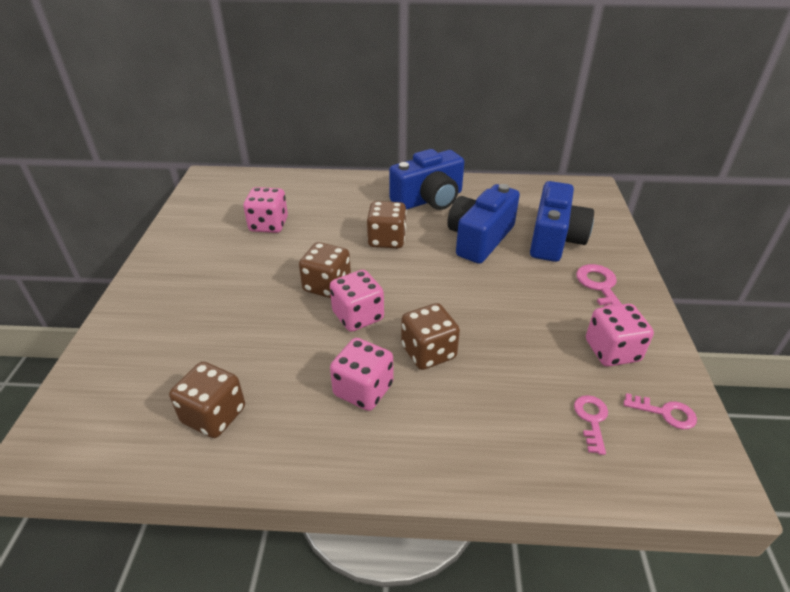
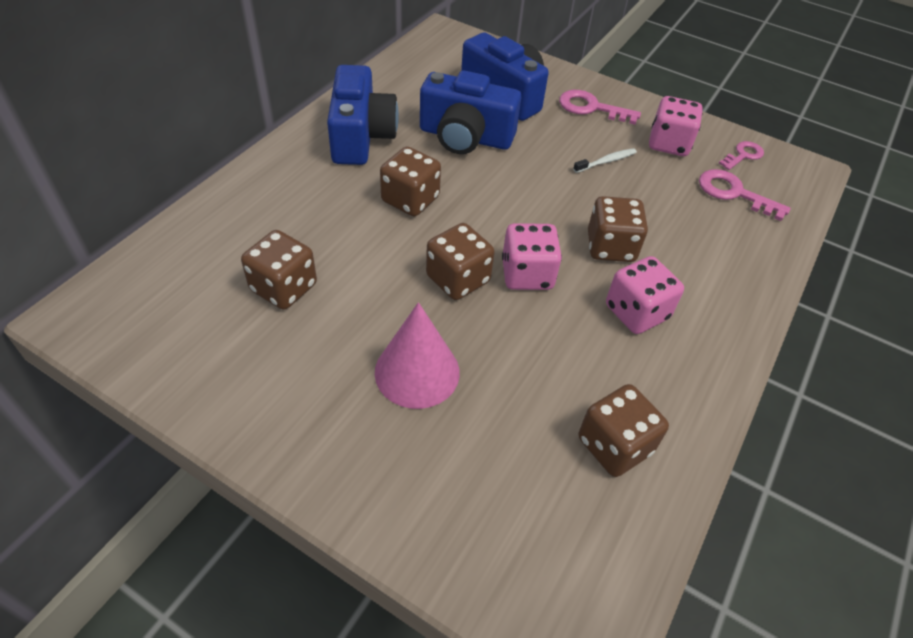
camera: 65 degrees left, 10 degrees up
pink dice [243,187,288,233] -> brown dice [241,230,317,310]
blue camera [447,184,520,264] -> blue camera turned 45 degrees counterclockwise [420,71,522,154]
pink key [574,395,608,455] -> pink key [699,169,791,221], size x1.51
none -> pink cone [375,302,460,409]
none -> white toothbrush [573,148,637,173]

